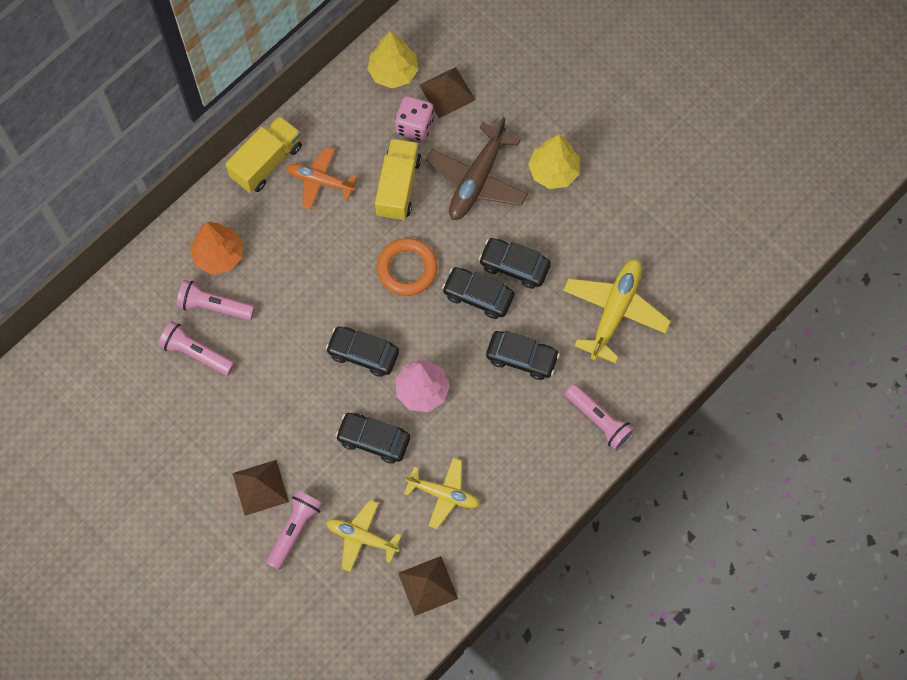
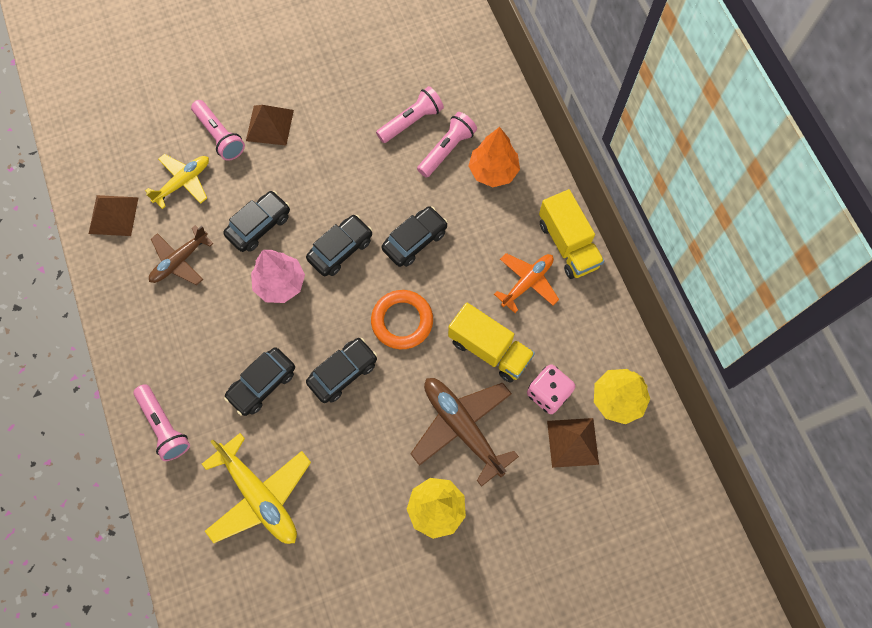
camera: 115 degrees right, 0 degrees up
yellow plane [404,458,480,529] -> brown plane [149,226,214,285]
black car [479,238,551,289] -> black car moved to [382,206,448,267]
pink flashlight [565,384,635,451] -> pink flashlight turned 105 degrees counterclockwise [133,384,190,461]

